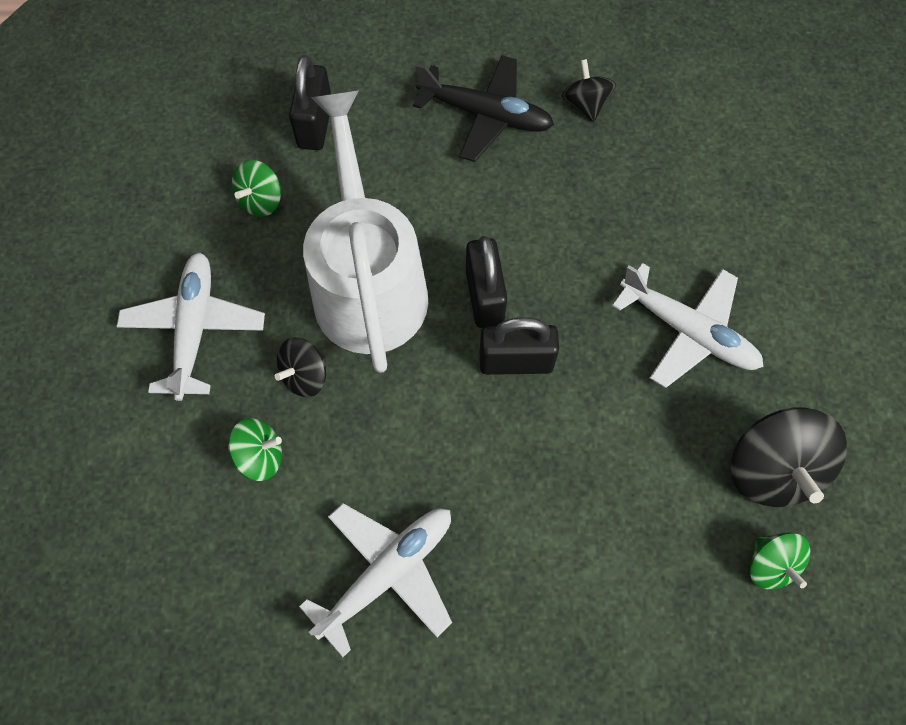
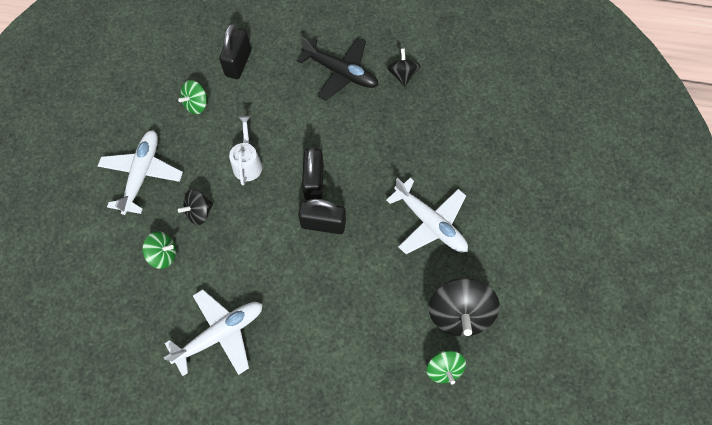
camera: 10 degrees right, 0 degrees up
white watering can [303,90,428,373] -> white watering can [229,116,262,185], size x0.43

